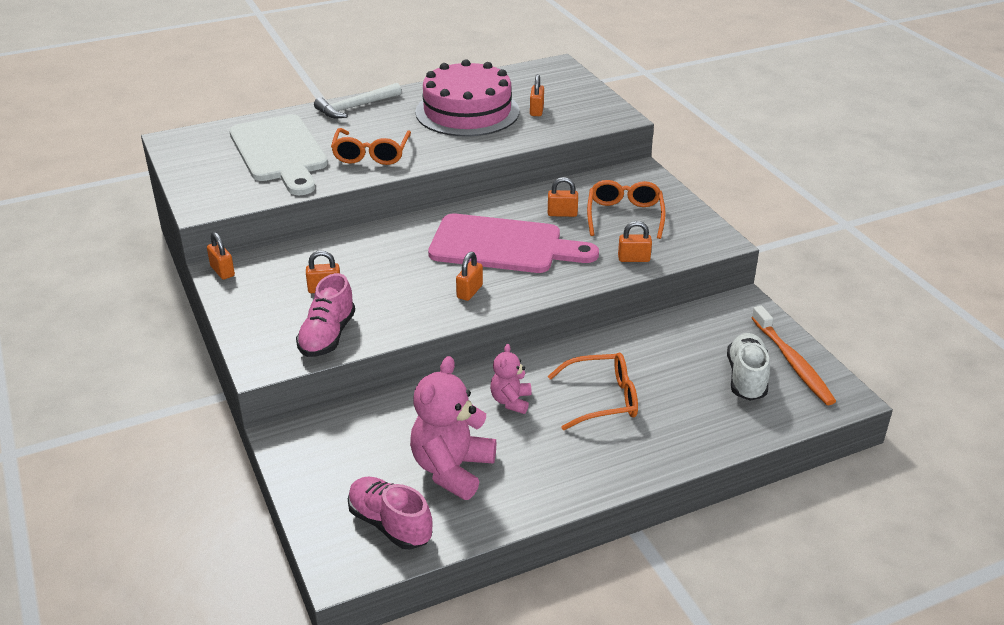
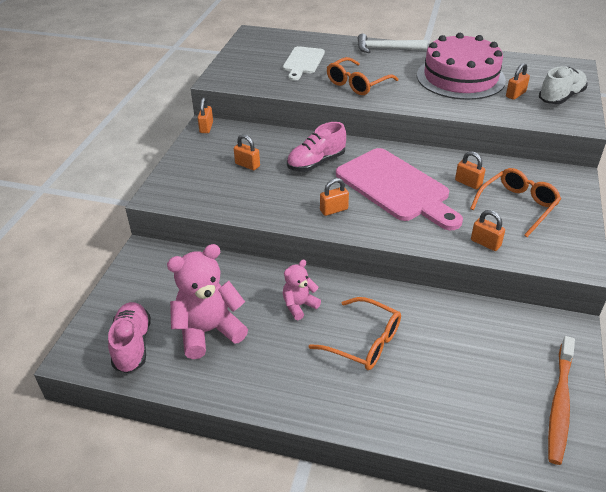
camera: 40 degrees right, 5 degrees up
white cutting board [229,114,328,195] -> white cutting board [283,46,325,81], size x0.58
pink shoe [296,273,355,357] -> pink shoe moved to [287,122,346,172]
white shoe [727,333,770,401] -> white shoe moved to [539,66,587,104]

